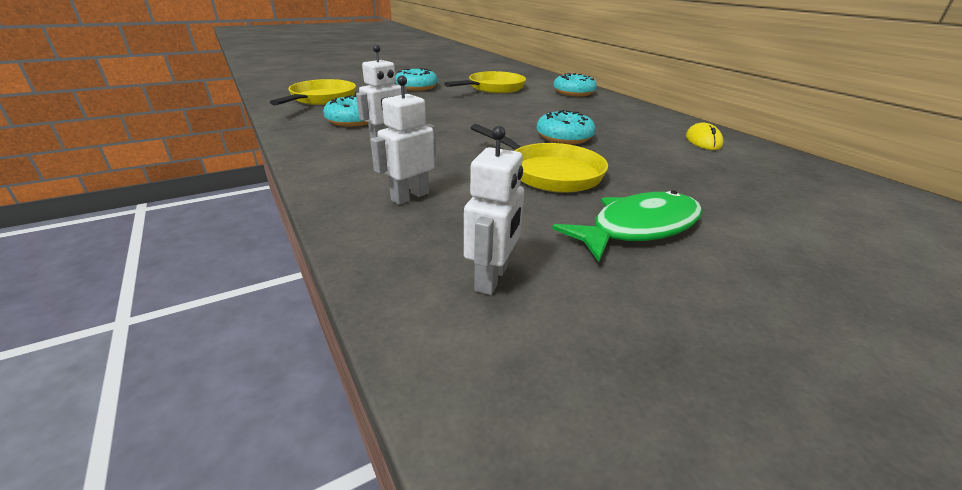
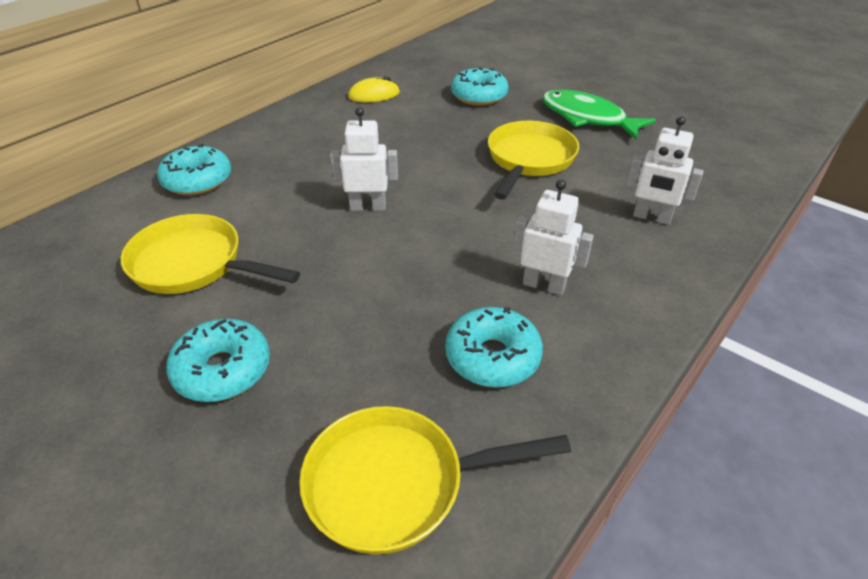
camera: 110 degrees left, 10 degrees up
white robot [464,126,524,295] -> white robot moved to [330,107,398,211]
turquoise donut [537,110,596,144] -> turquoise donut moved to [451,67,509,106]

